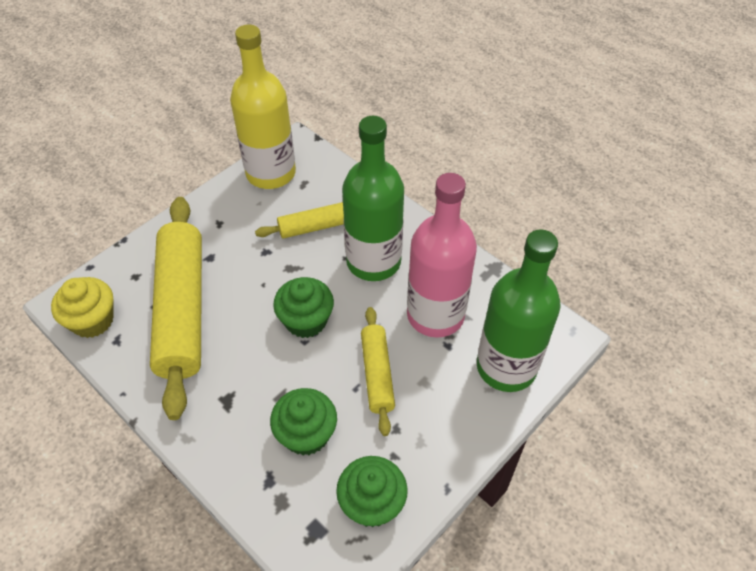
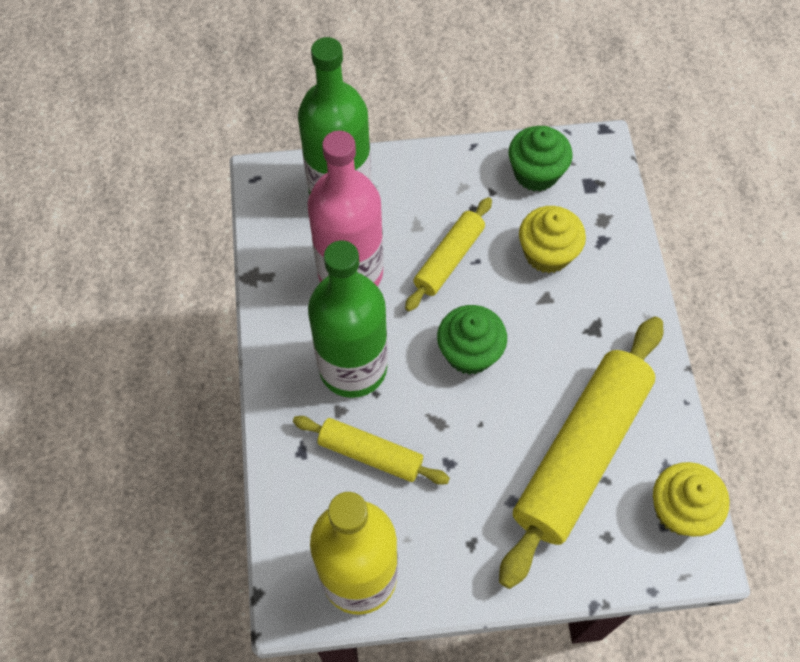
camera: 140 degrees left, 10 degrees up
green cupcake [270,388,337,455] -> yellow cupcake [519,206,586,273]

